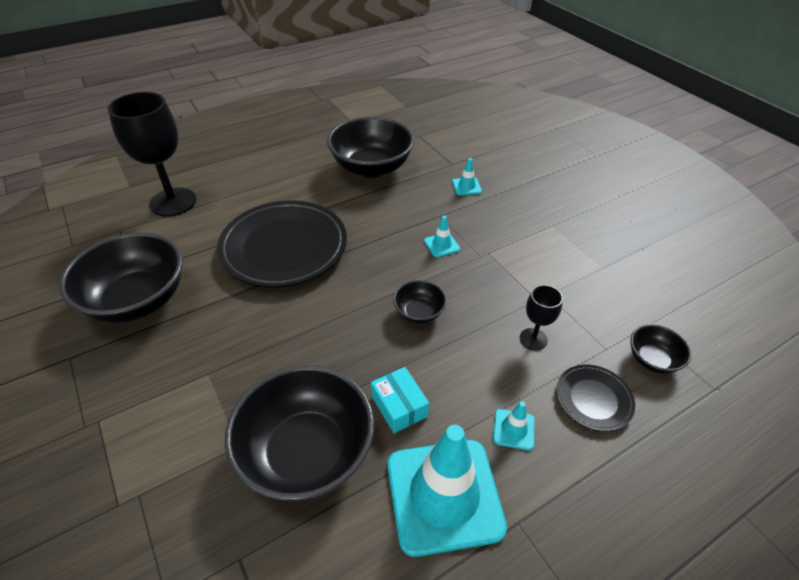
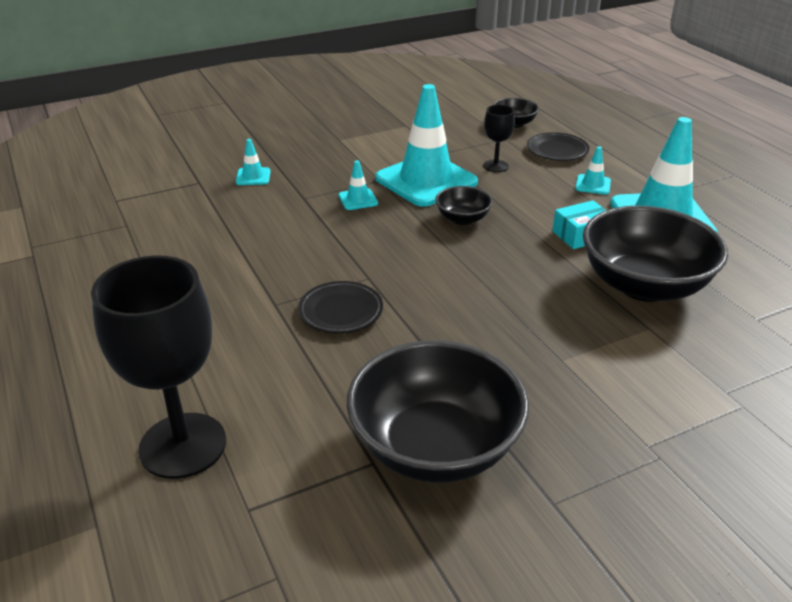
camera: 85 degrees left, 10 degrees down
black plate [217,201,347,288] -> black plate [298,281,383,333], size x0.47
black bowl [327,117,415,178] -> none
none -> turquoise traffic cone [375,84,478,207]

